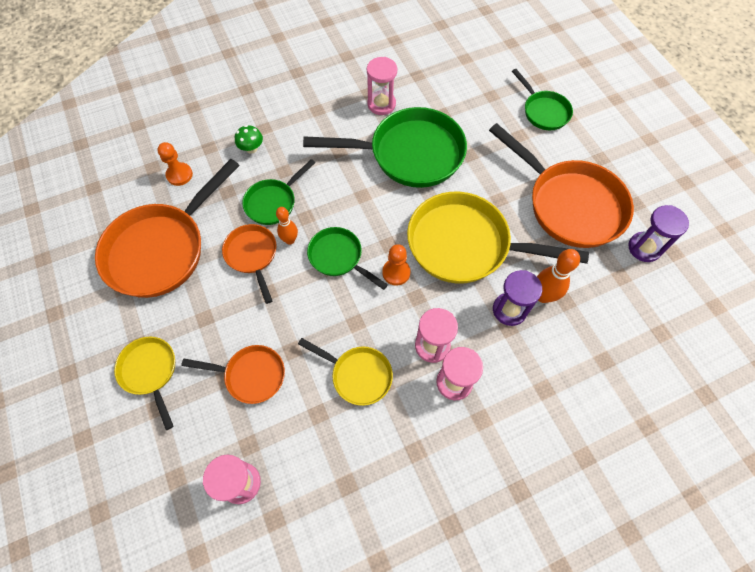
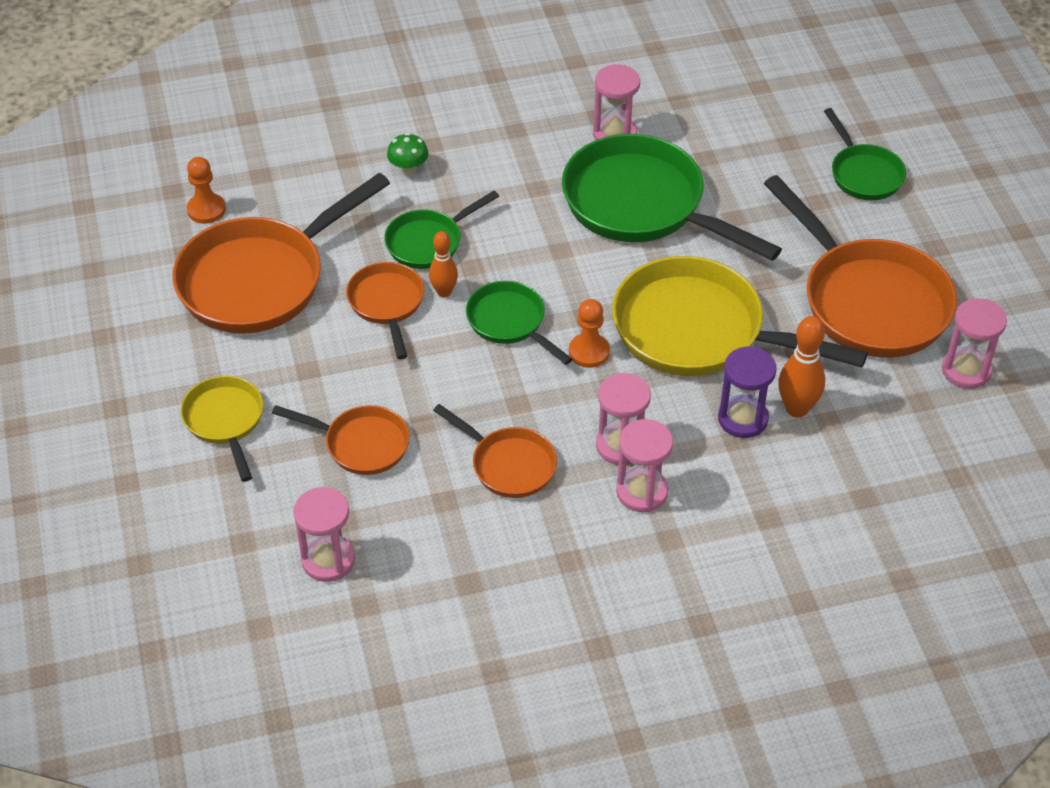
camera: 10 degrees right, 15 degrees down
orange pawn [157,142,193,186] -> orange pawn moved to [187,157,226,224]
yellow pan [298,338,393,406] -> orange pan [433,404,557,498]
green pan [303,107,467,188] -> green pan turned 150 degrees counterclockwise [562,134,782,261]
purple hourglass [628,205,689,262] -> pink hourglass [942,298,1007,389]

